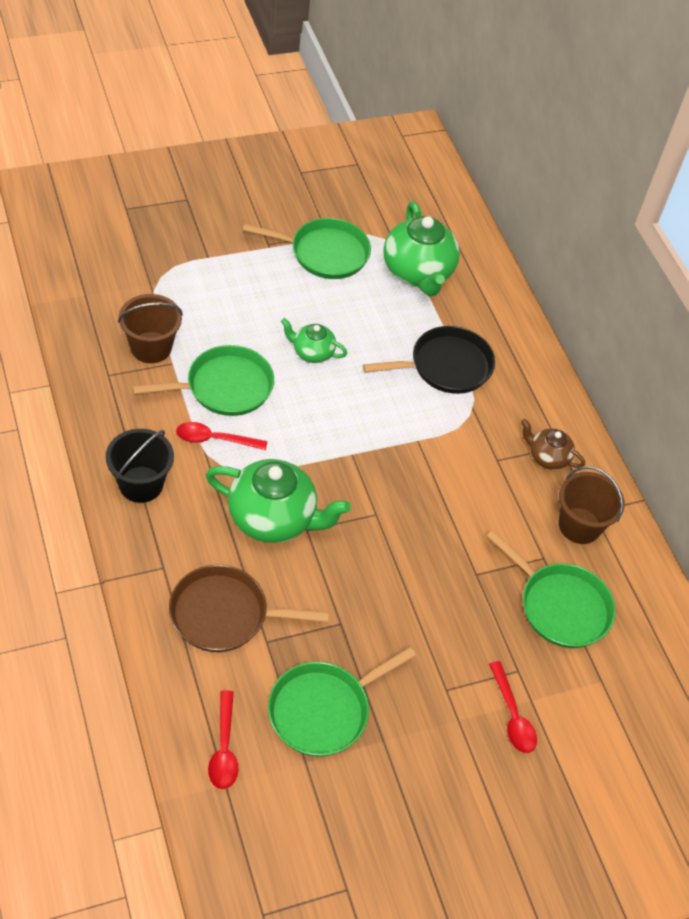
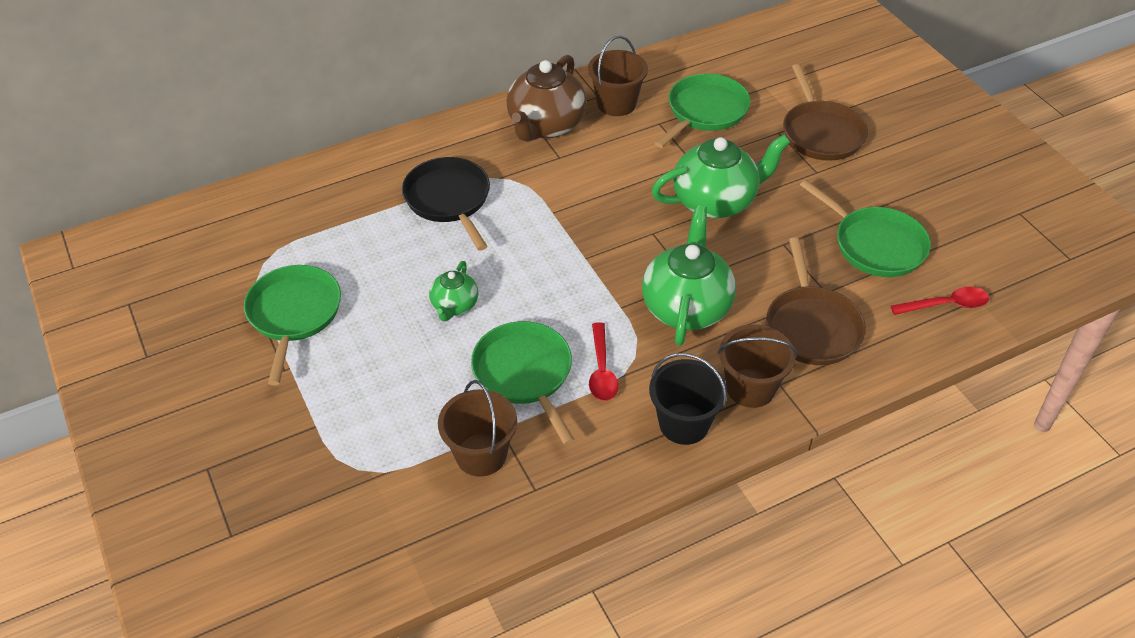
camera: 90 degrees left, 5 degrees down
green teapot [383,202,460,296] -> green teapot moved to [652,134,790,218]
red spoon [489,661,537,753] -> brown pan [783,64,868,161]
brown teapot [521,419,585,470] -> brown teapot [506,55,587,142], size x1.88
none -> brown bucket [718,324,797,408]

